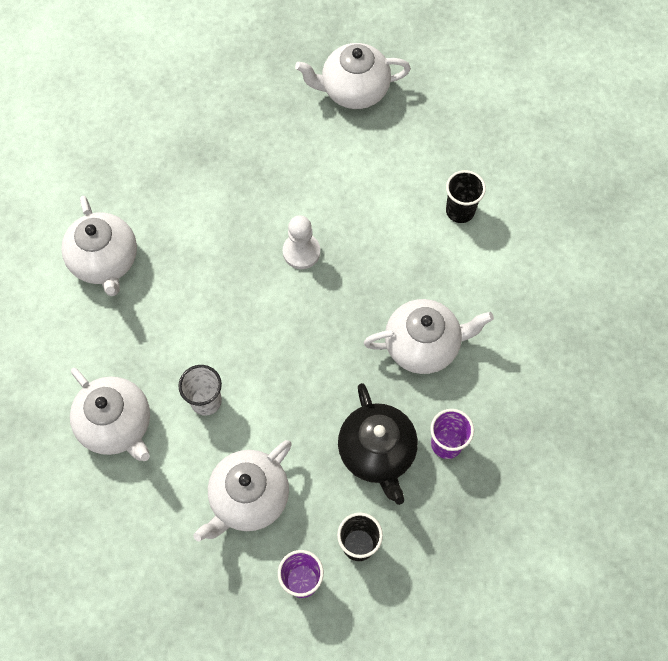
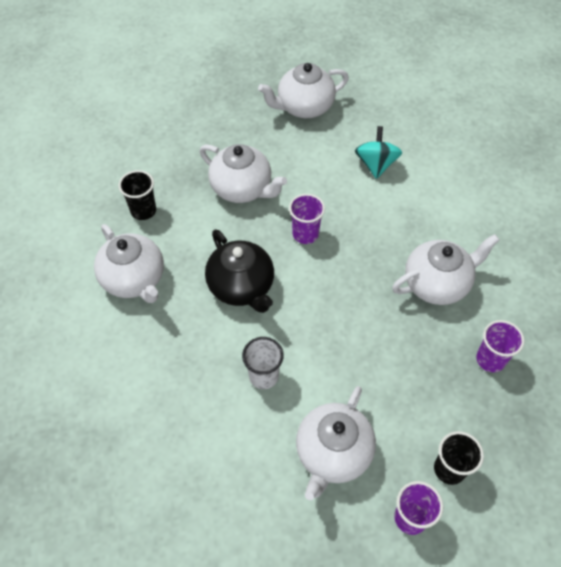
camera: 15 degrees left, 10 degrees down
white teapot [70,368,150,461] -> white teapot moved to [200,144,287,203]
white pawn [283,215,320,269] -> purple cup [289,194,325,244]
black teapot [338,383,418,505] -> black teapot moved to [205,229,274,313]
black cup [446,170,486,223] -> black cup moved to [118,170,156,220]
none -> turquoise spinning top [355,126,402,179]

